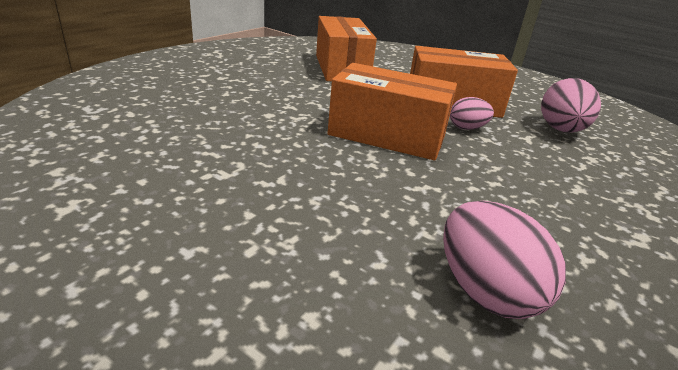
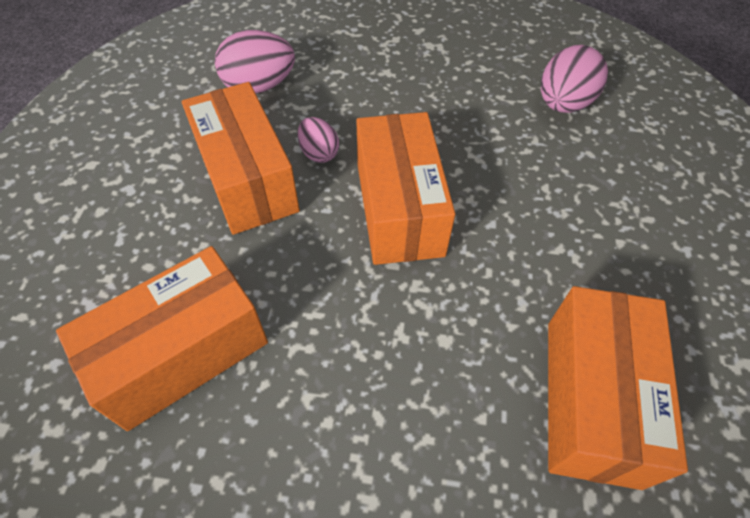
camera: 115 degrees left, 25 degrees up
none -> orange box [548,286,688,490]

